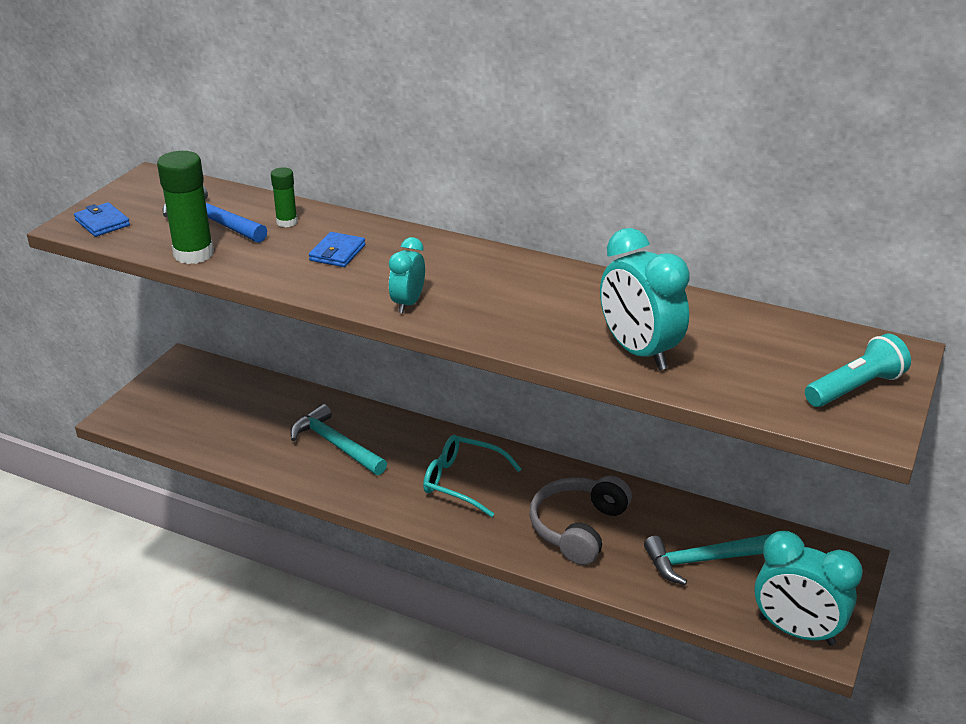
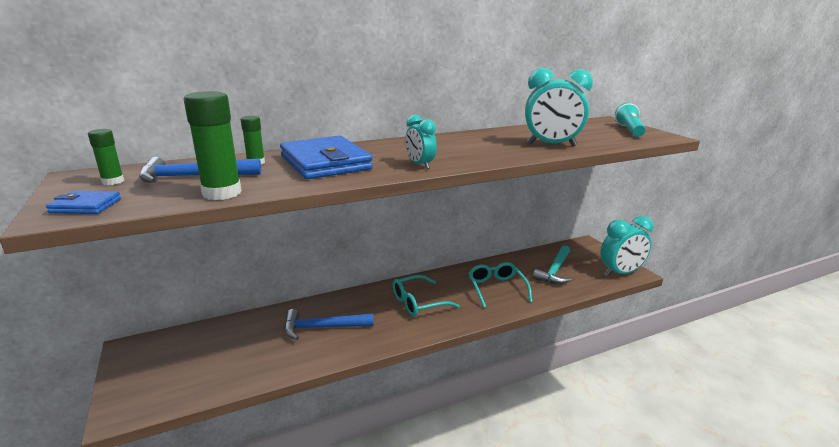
camera: 50 degrees left, 10 degrees down
turquoise hammer [291,404,387,475] -> blue hammer [284,309,374,340]
blue wallet [309,232,365,267] -> blue wallet [280,136,373,179], size x2.19
grey headphones [530,476,632,565] -> turquoise glasses [469,262,532,308]
none -> green glue stick [88,129,124,185]

